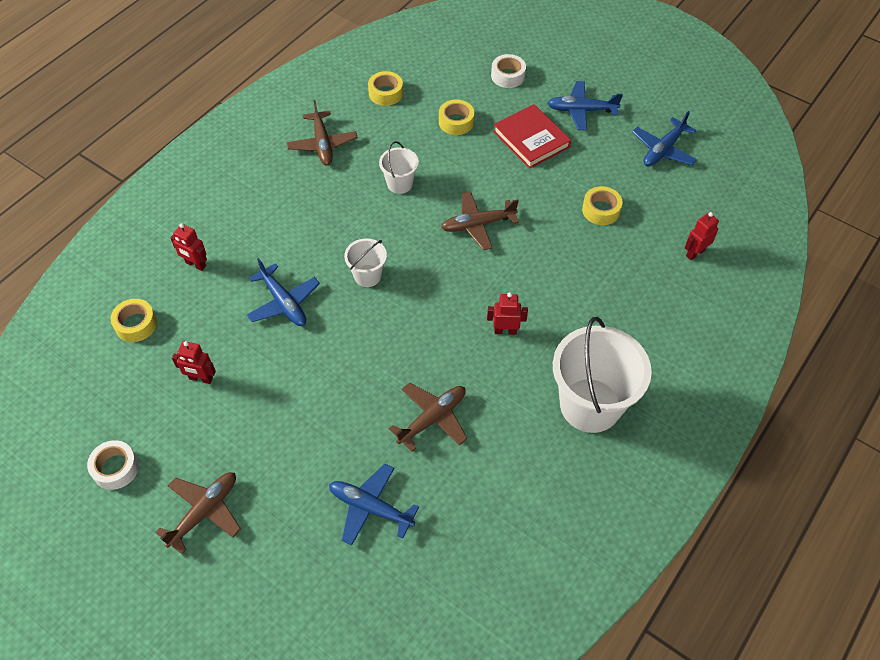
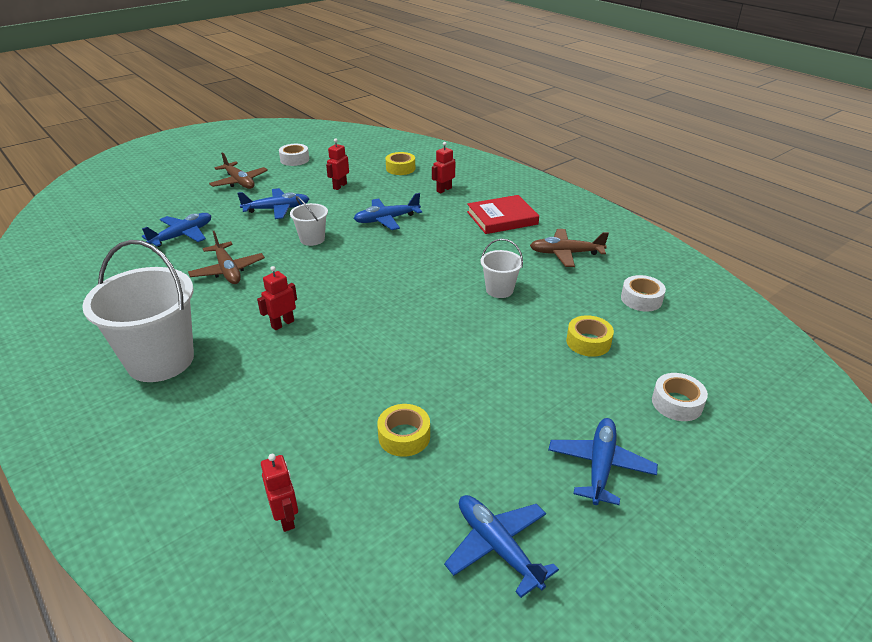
camera: 105 degrees right, 20 degrees down
white bucket [344,238,387,287] -> white bucket moved to [290,196,328,246]
yellow tape [368,71,403,106] -> white tape [621,275,666,311]
brown plane [441,192,519,250] -> none
red robot [487,292,528,335] -> red robot turned 150 degrees counterclockwise [257,266,297,330]
red book [493,104,571,169] -> red book moved to [467,195,539,234]
none -> blue plane [237,188,309,219]

